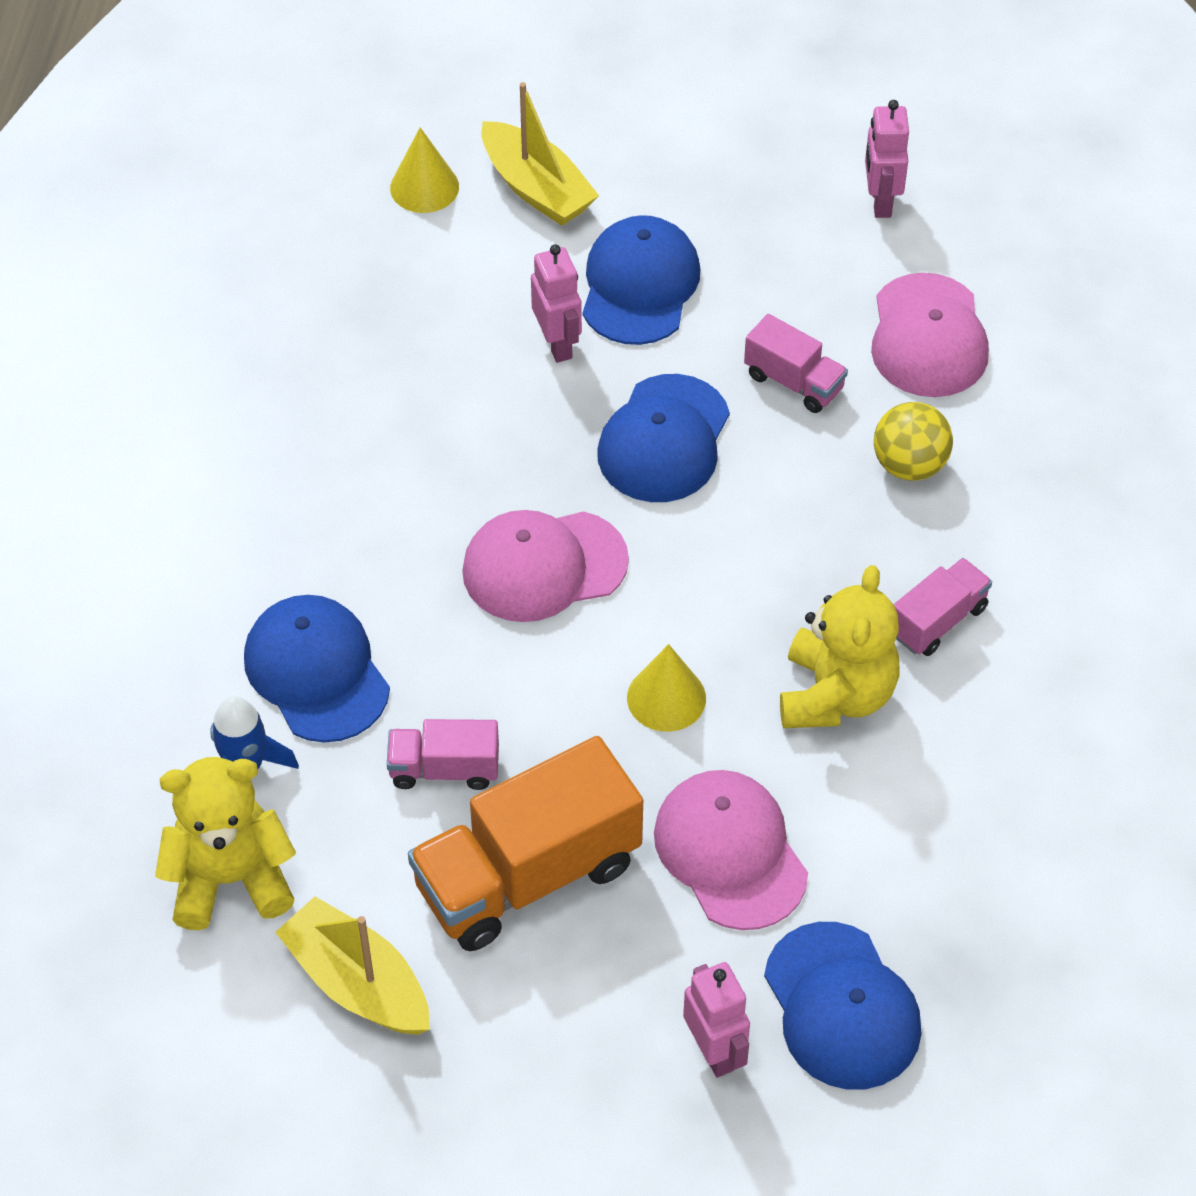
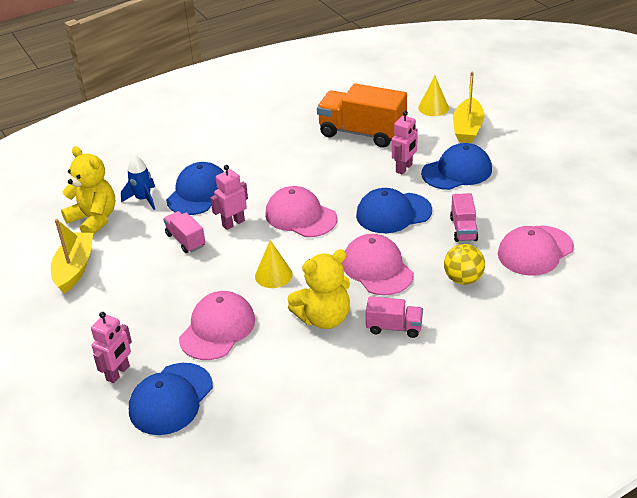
camera: 55 degrees right, 15 degrees down
orange truck [408,736,643,951] -> orange truck moved to [317,83,407,148]
pink robot [865,100,909,218] -> pink robot moved to [210,165,248,230]
none -> pink cap [342,234,414,295]

